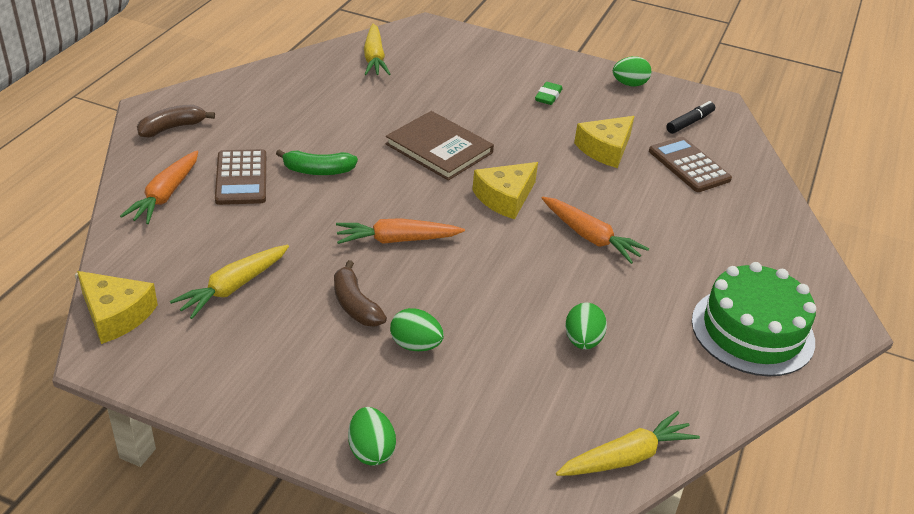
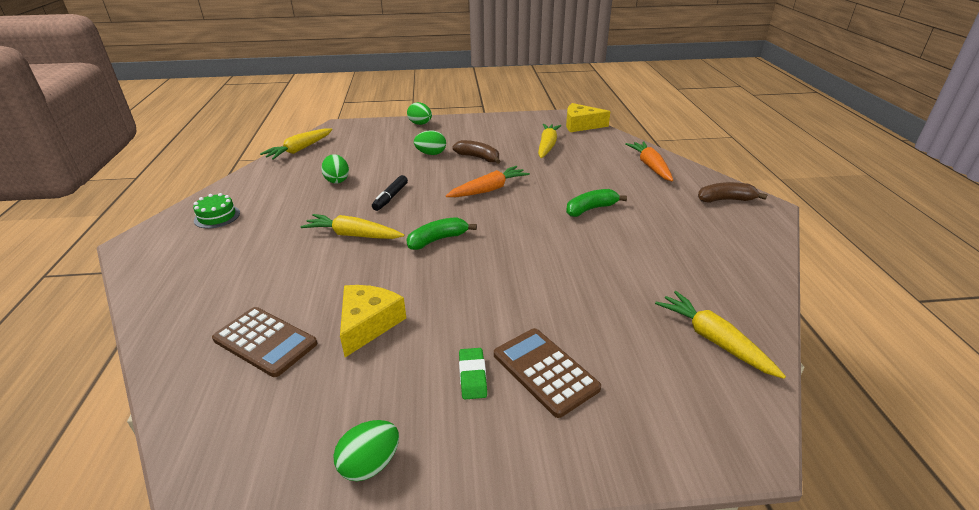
camera: 155 degrees right, 5 degrees down
brown banana [137,104,215,137] -> brown banana turned 120 degrees counterclockwise [698,182,768,203]
brown calculator [215,149,266,205] -> brown calculator moved to [494,328,601,418]
brown book [386,111,494,181] -> none
yellow cheese [472,162,538,220] -> green banana [406,217,477,250]
orange carrot [542,197,649,264] -> yellow carrot [300,214,404,239]
black marker [666,101,715,134] -> black marker moved to [372,175,408,211]
green cake [692,262,816,376] -> green cake [193,193,240,229], size x0.48

